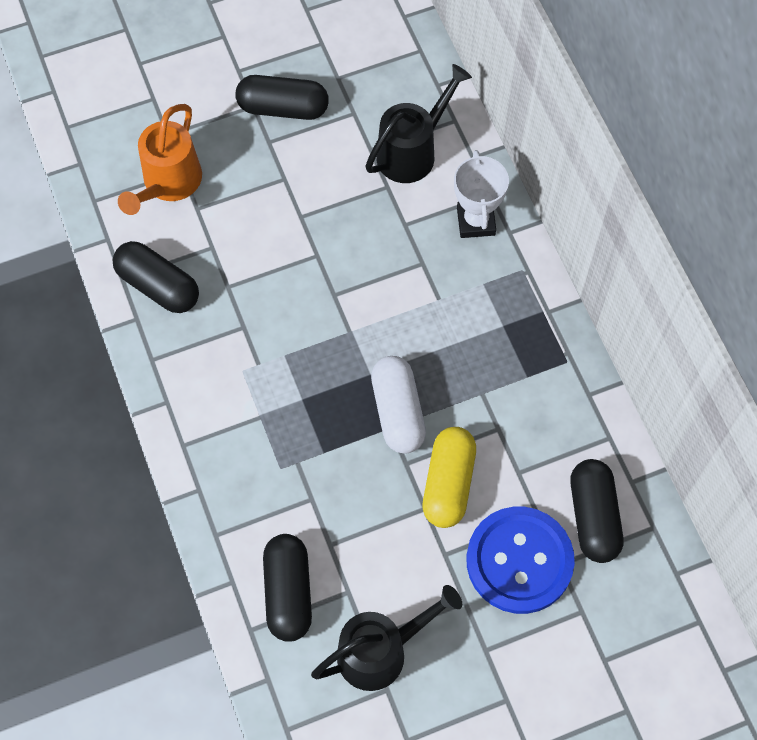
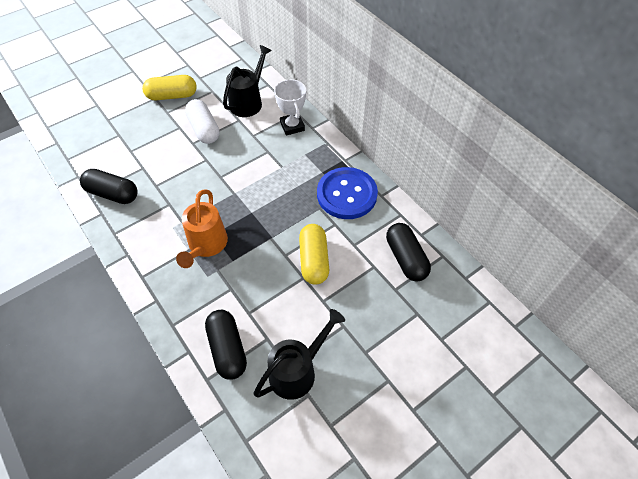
camera: 15 degrees left, 10 degrees down
orange watering can [118,104,202,215] -> orange watering can moved to [176,189,228,268]
black capsule [235,75,329,120] -> yellow capsule [142,75,197,100]
white capsule [371,356,426,454] -> white capsule moved to [185,99,220,144]
blue button [466,507,575,614] -> blue button moved to [317,167,378,219]

